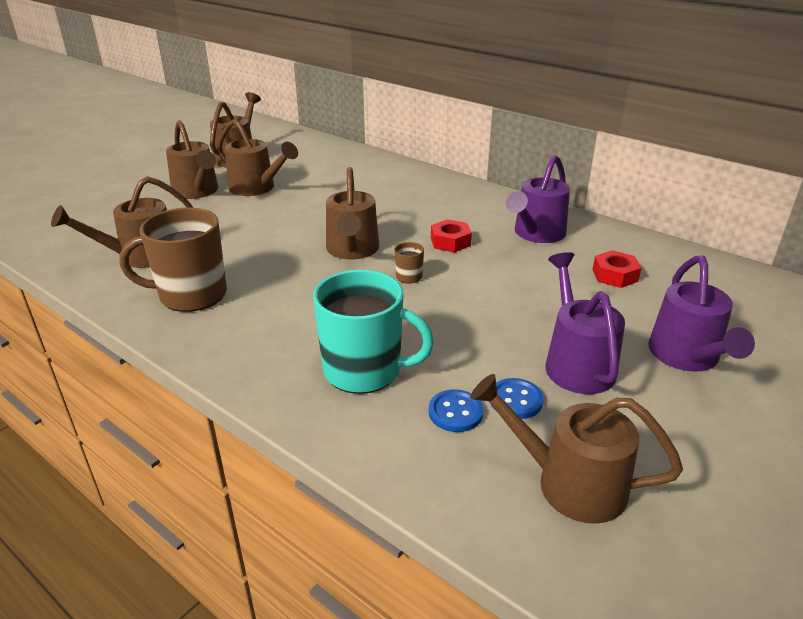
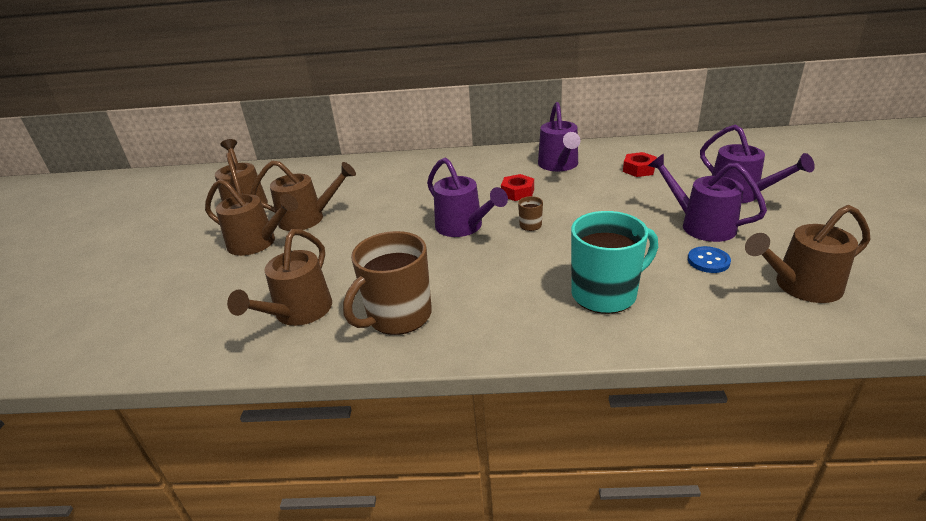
camera: 35 degrees left, 0 degrees up
brown watering can [326,167,379,259] -> purple watering can [427,158,508,237]
blue button [429,389,484,432] -> none

